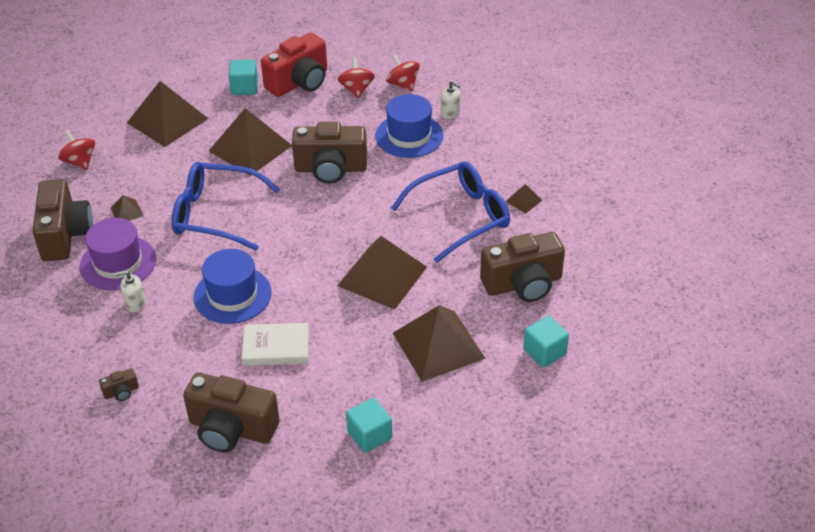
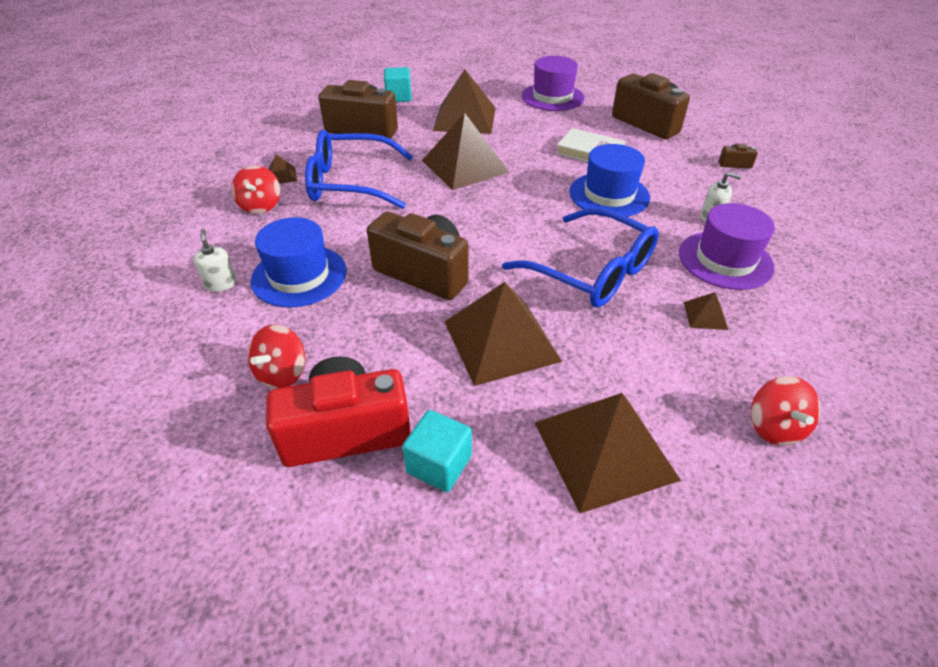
camera: 150 degrees left, 0 degrees up
brown camera [33,179,93,261] -> none
turquoise cube [346,398,392,453] -> purple hat [522,56,584,111]
red spinning top [386,54,420,92] -> red spinning top moved to [231,165,280,214]

